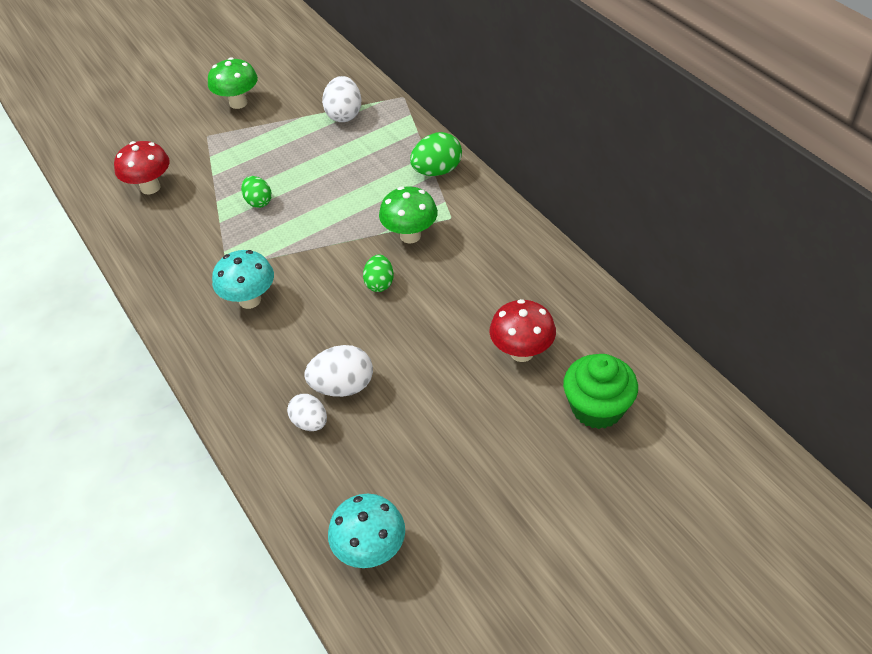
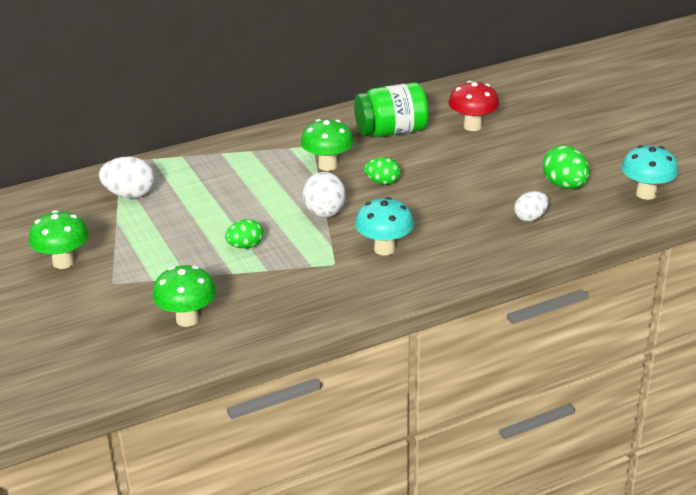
camera: 85 degrees left, 15 degrees down
red mushroom [114,141,170,194] -> green mushroom [152,265,216,327]
white egg [304,345,373,397] -> white egg moved to [303,172,346,218]
green egg [410,132,462,176] -> green egg moved to [542,145,590,189]
green cupcake [563,354,638,429] -> none
none -> green jar [354,82,429,137]

